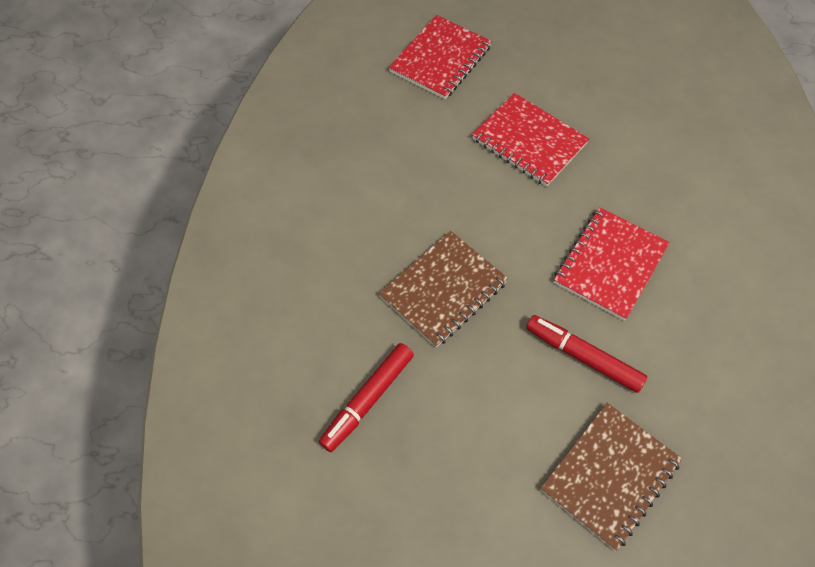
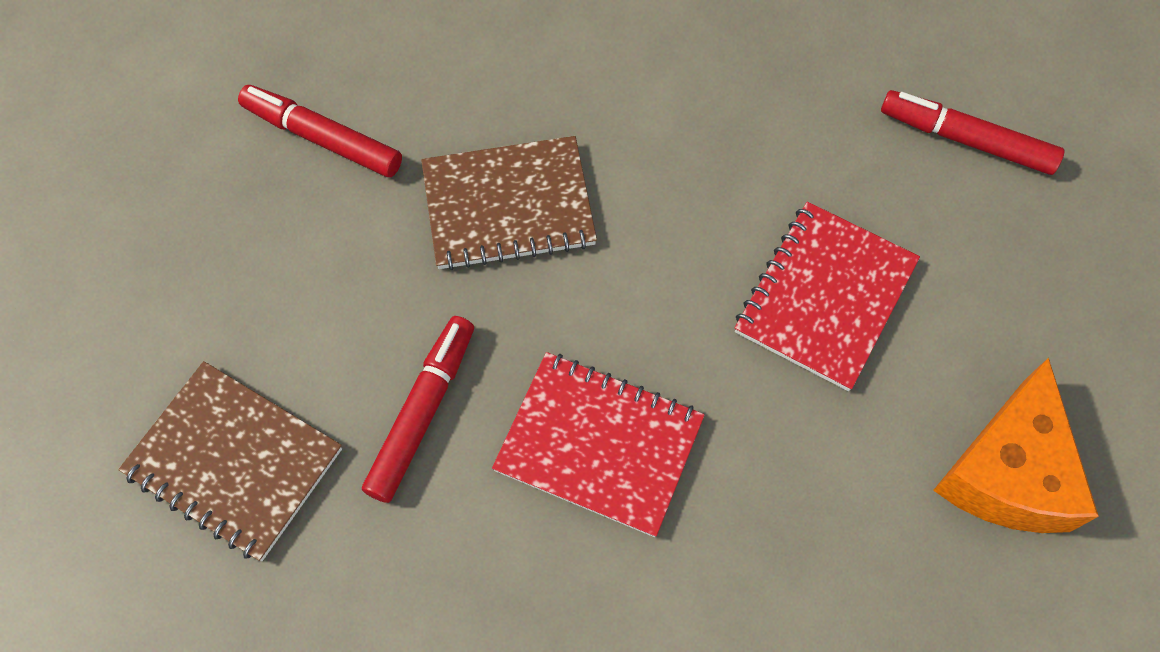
camera: 80 degrees right, 5 degrees up
brown notebook [379,231,508,348] -> brown notebook turned 45 degrees counterclockwise [421,136,597,270]
red notebook [389,15,492,99] -> red marker [881,90,1064,175]
none -> orange cheese [933,357,1099,533]

